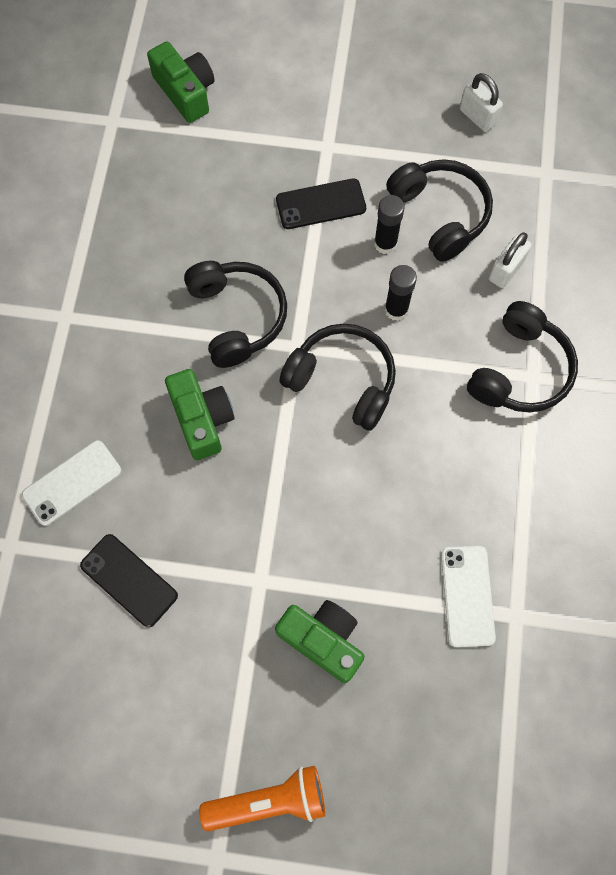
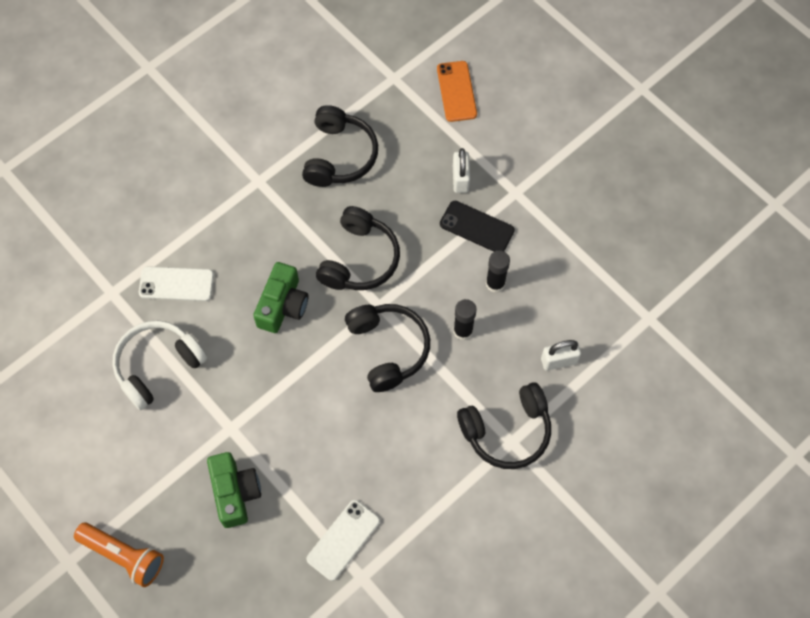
camera: 40 degrees right, 5 degrees down
black phone [80,534,178,627] -> white headphones [112,321,207,410]
green camera [147,41,214,123] -> orange phone [437,61,477,122]
black headphones [386,159,493,262] -> black headphones moved to [302,105,378,187]
white padlock [460,73,503,132] -> white padlock moved to [453,148,470,193]

